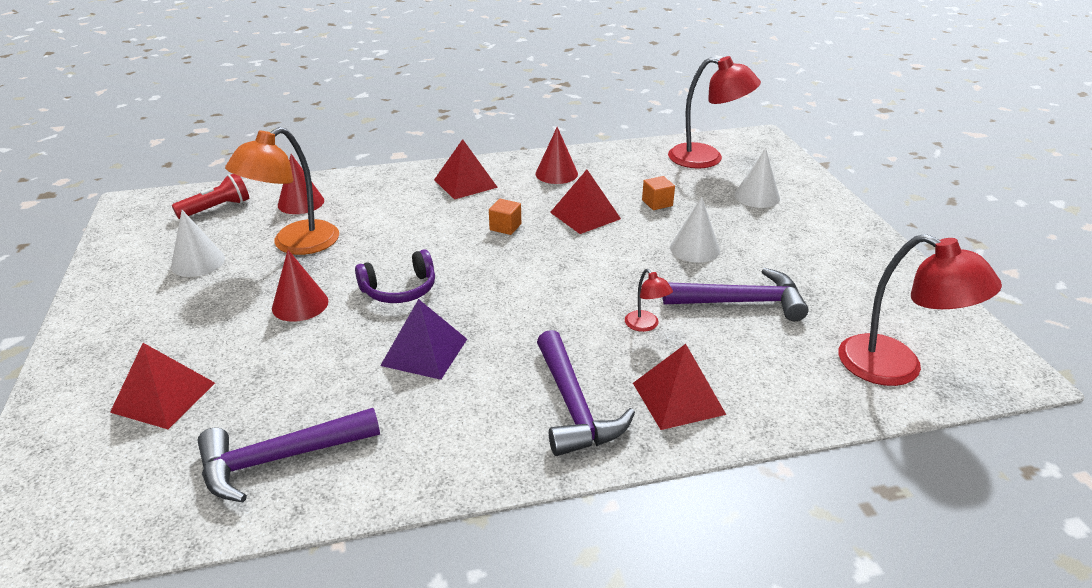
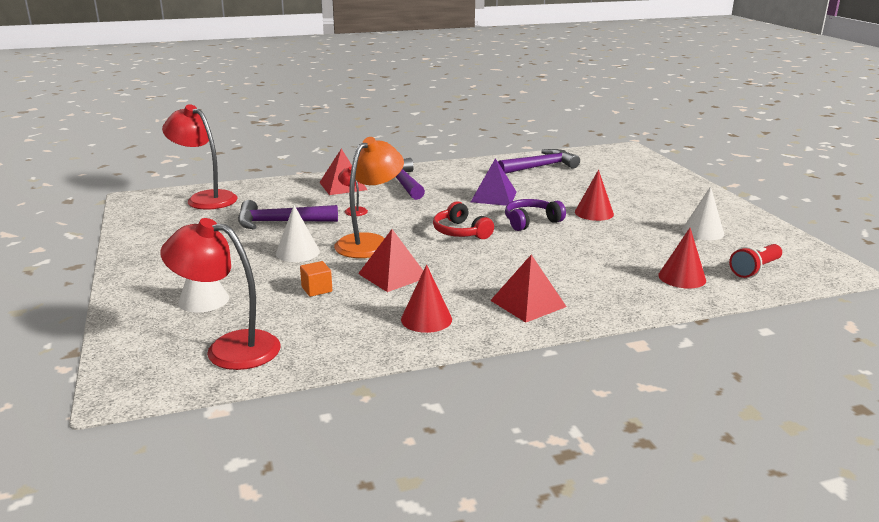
camera: 175 degrees right, 10 degrees down
red pyramid [110,343,215,429] -> none
orange lamp [225,127,339,255] -> orange lamp moved to [334,137,404,258]
orange cube [489,199,521,235] -> none
none -> red headphones [433,201,494,239]

